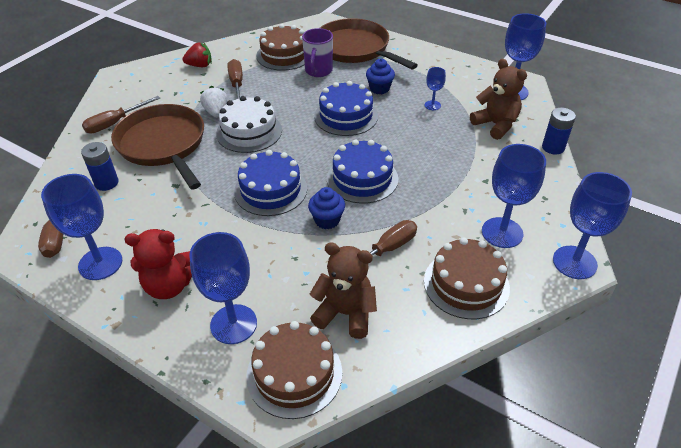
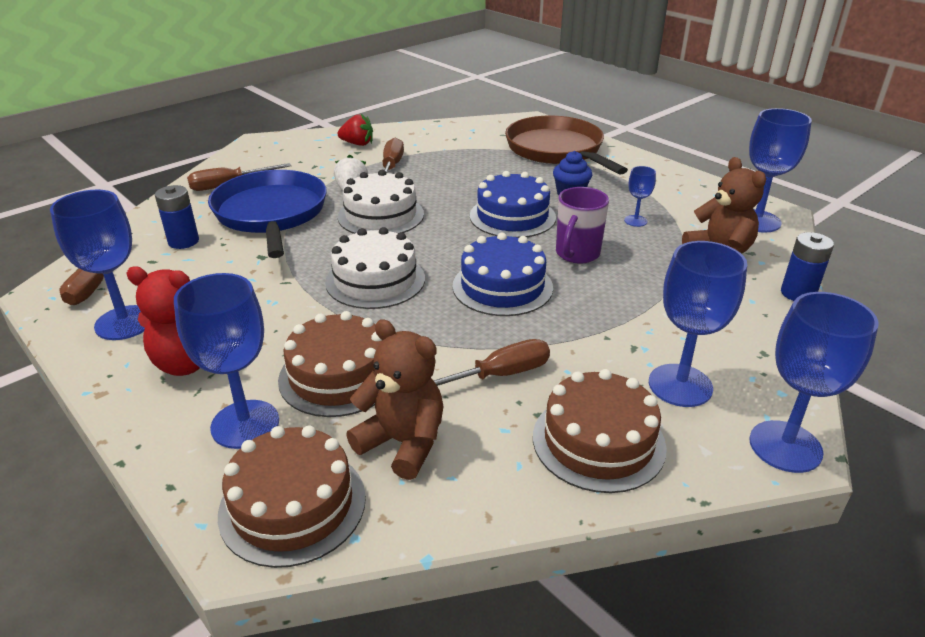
camera: 15 degrees right, 10 degrees down
brown pan [111,104,204,190] -> blue pan [208,170,327,258]
blue cake [234,150,307,216] -> white cake [325,227,425,309]
brown cake [256,24,305,71] -> brown cake moved to [278,311,382,417]
purple mug [302,28,333,77] -> purple mug moved to [556,187,609,264]
blue cupcake [308,187,345,229] -> none

